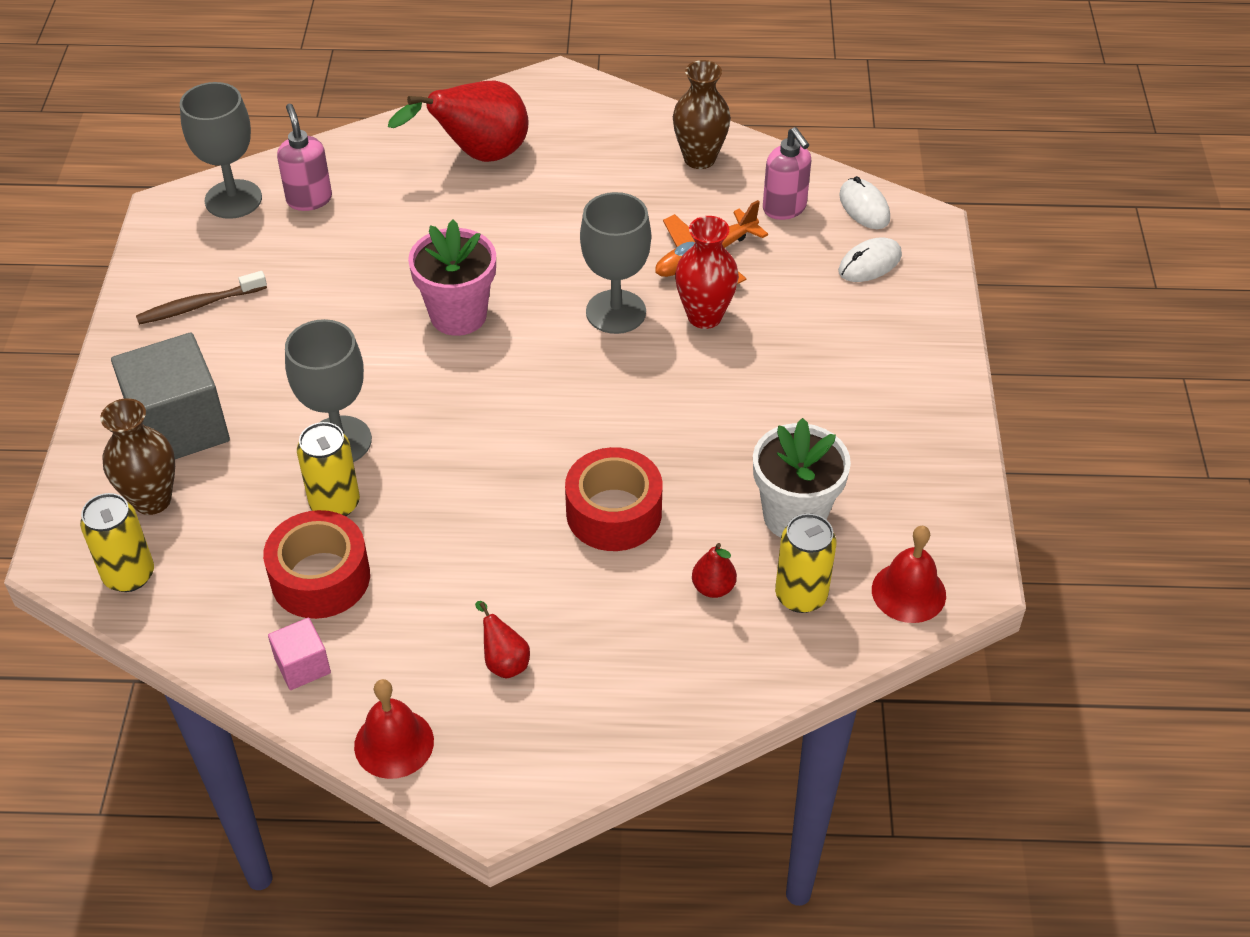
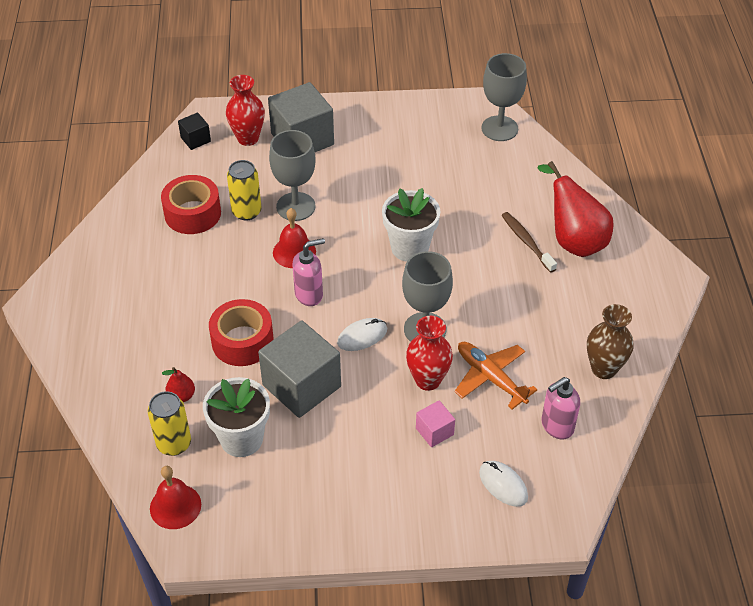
camera: 85 degrees right, 0 degrees up
yellow can [80,493,154,592] -> black cube [178,112,211,150]
brown vase [100,398,175,515] -> red vase [226,75,265,146]
brown toothbrush [136,271,267,325] -> brown toothbrush moved to [502,212,557,273]
pink cube [268,618,331,690] -> pink cube moved to [416,400,455,447]
pink soap dispenser [277,104,332,211] -> pink soap dispenser moved to [292,238,325,306]
red bell [354,679,434,779] -> red bell moved to [273,208,316,268]
pink flower pot [408,220,496,336] -> white flower pot [382,188,440,262]
red pear [475,601,530,678] -> none
white mouse [839,176,890,229] -> white mouse moved to [337,318,387,351]
none -> grey cube [258,320,341,418]

